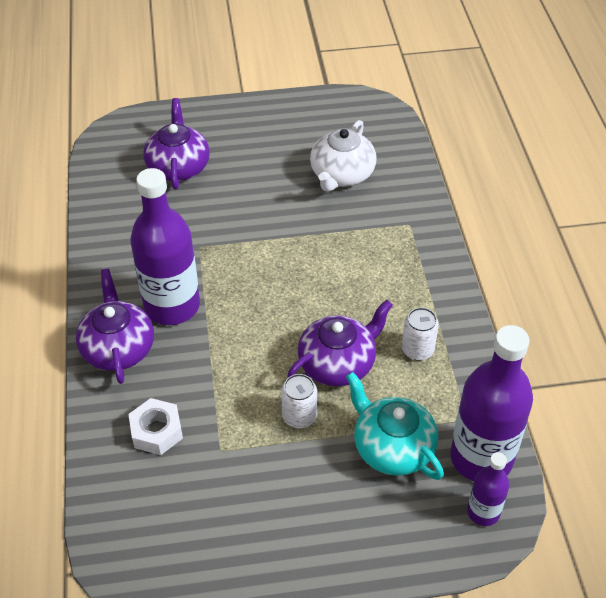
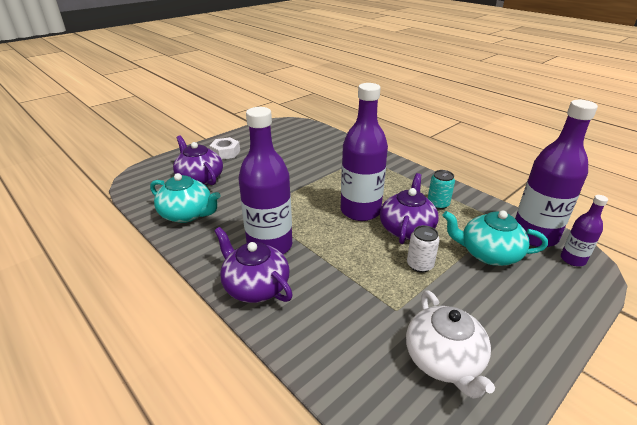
camera: 35 degrees left, 15 degrees down
white nut [128,398,183,455] -> white nut moved to [209,137,240,159]
white teapot [310,120,376,192] -> white teapot moved to [406,291,495,399]
white can [402,307,439,360] -> turquoise can [428,170,455,209]
none -> turquoise teapot [150,173,221,223]
none -> purple bottle [341,83,388,221]

